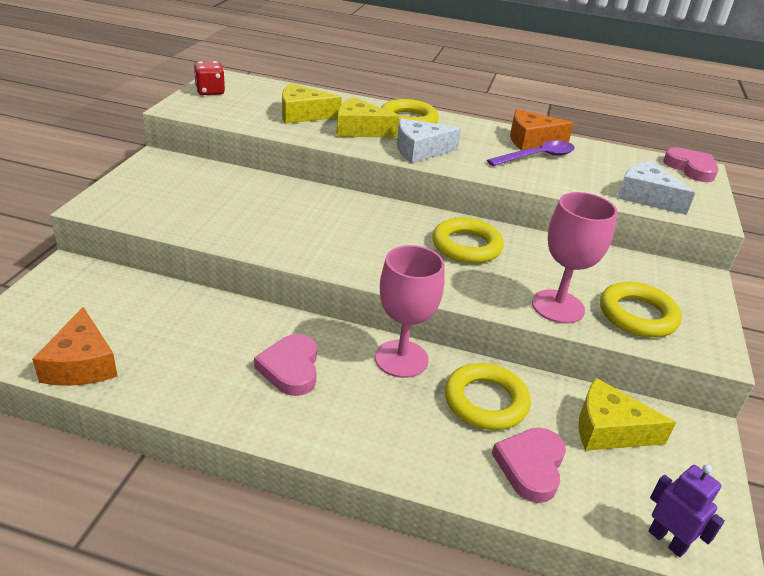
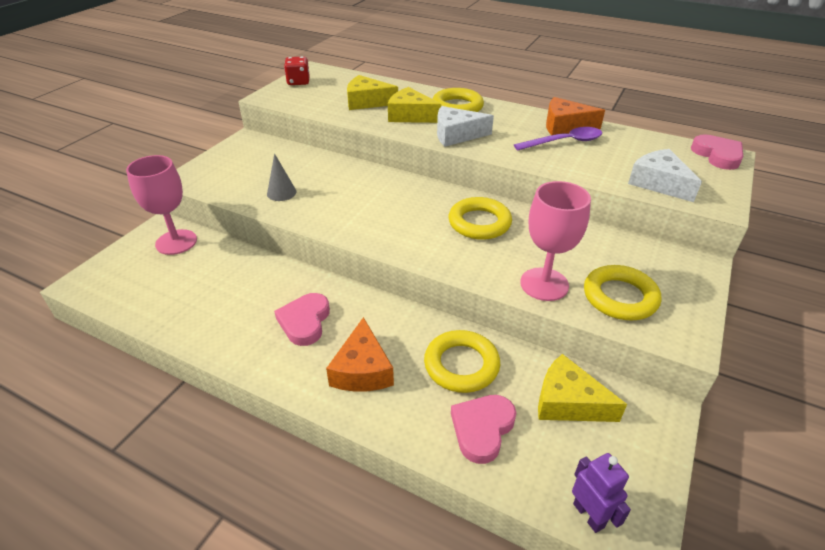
camera: 15 degrees right, 5 degrees up
orange cheese [32,307,118,386] -> orange cheese moved to [326,317,394,392]
pink goblet [375,245,445,378] -> pink goblet moved to [126,155,197,255]
none -> grey cone [267,153,297,201]

